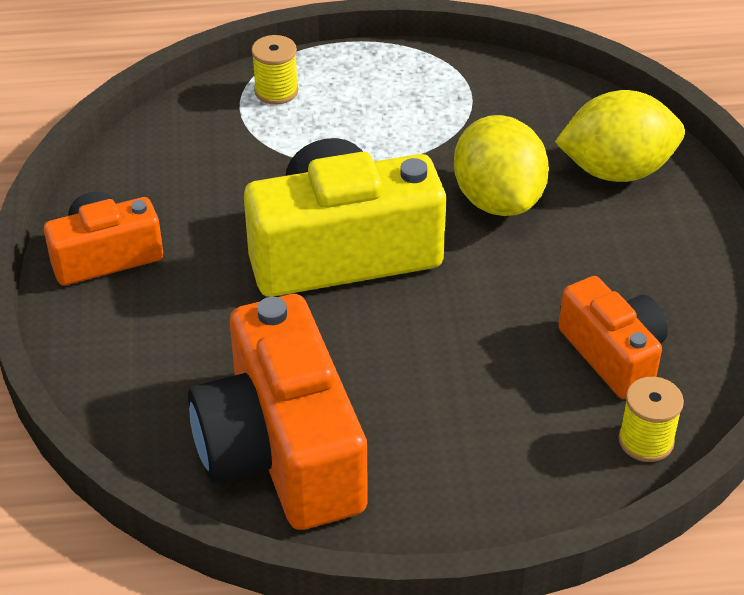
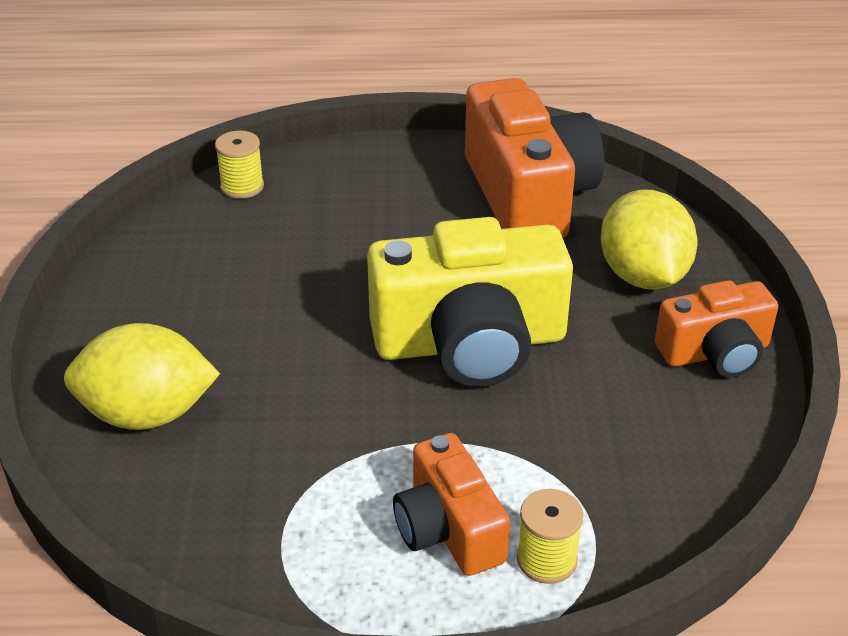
camera: 175 degrees left, 5 degrees down
yellow lemon [454,115,549,216] -> yellow lemon moved to [601,190,698,289]
orange camera [558,276,668,399] -> orange camera moved to [393,433,510,576]

